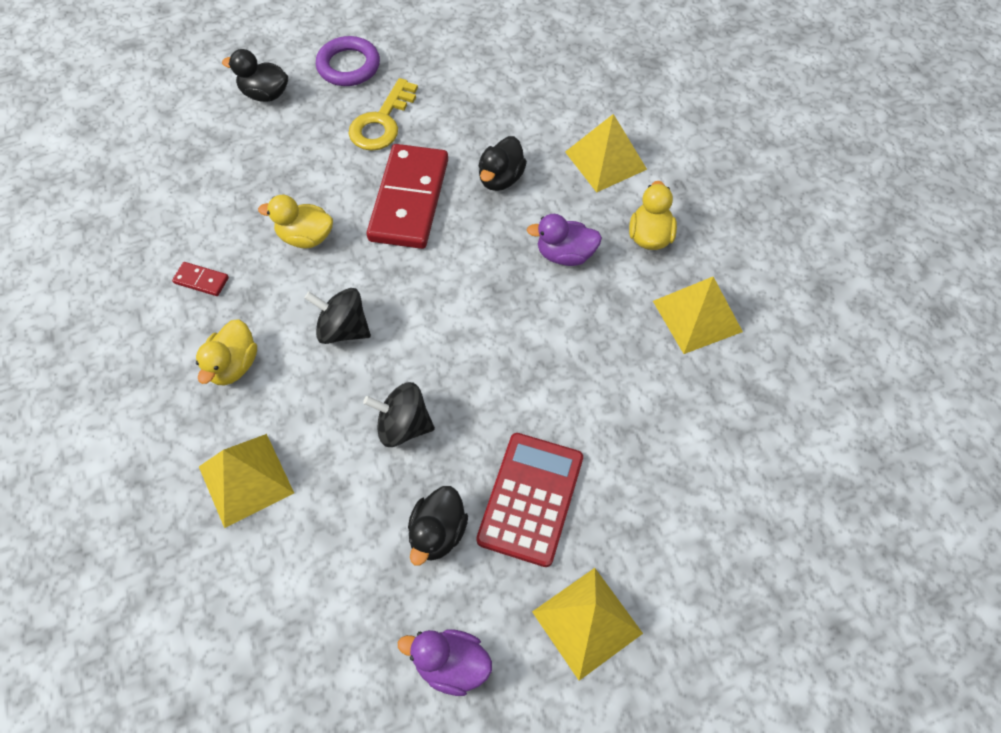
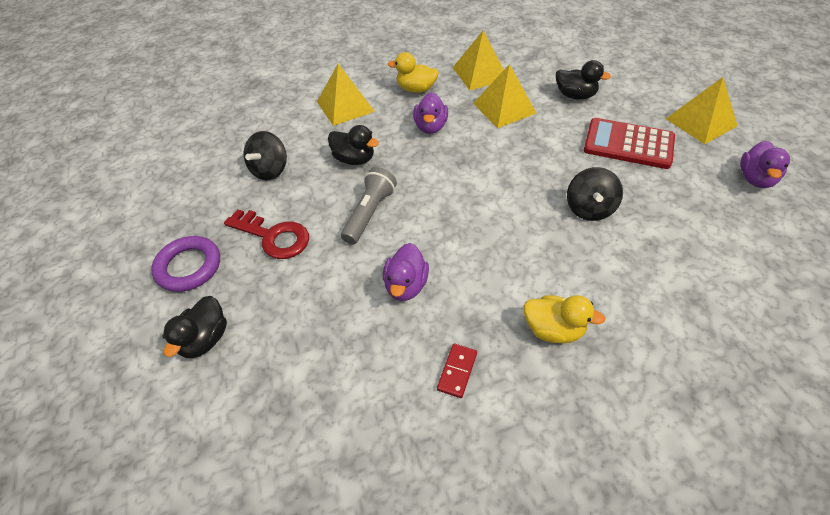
camera: 85 degrees left, 10 degrees down
yellow pyramid [199,434,294,528] -> yellow pyramid moved to [473,64,537,128]
yellow duck [258,195,333,248] -> purple duck [383,243,429,301]
black spinning top [305,288,371,344] -> black spinning top moved to [244,131,287,181]
yellow key [348,78,418,151] -> red key [224,209,309,259]
red domino [367,144,448,249] -> grey flashlight [341,167,397,244]
black duck [408,486,468,566] -> black duck moved to [556,60,611,99]

